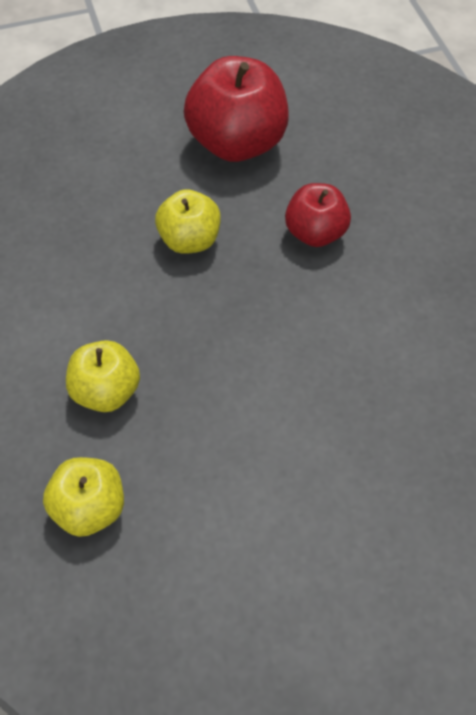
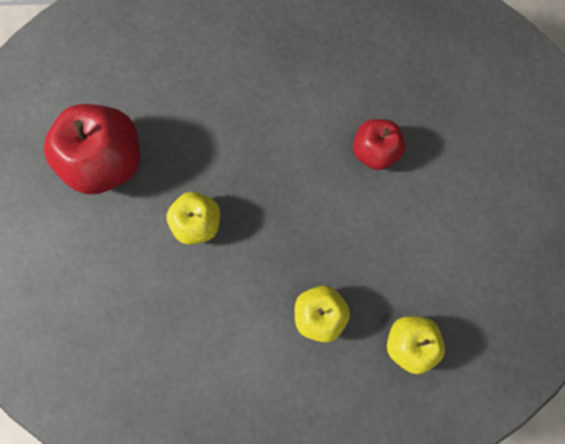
camera: 75 degrees left, 20 degrees up
red apple [285,183,351,247] -> red apple moved to [353,119,406,170]

